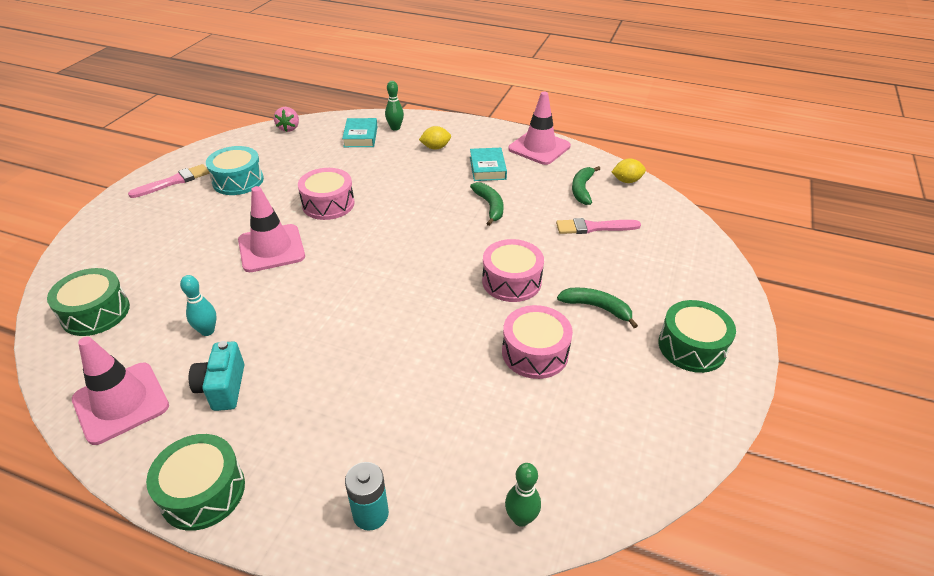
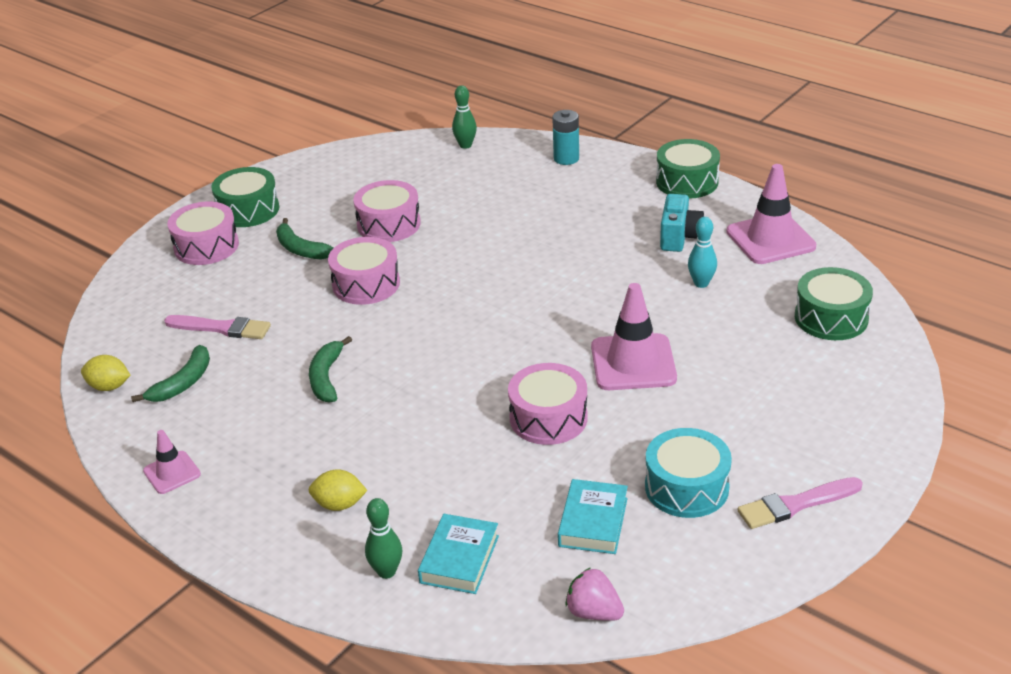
camera: 160 degrees left, 5 degrees down
pink strawberry [274,107,299,132] -> pink strawberry turned 75 degrees counterclockwise [566,568,624,621]
turquoise book [470,148,507,181] -> turquoise book moved to [558,479,628,554]
pink traffic cone [508,92,571,165] -> pink traffic cone [143,430,201,494], size x0.54
none -> pink drum [167,202,239,265]

